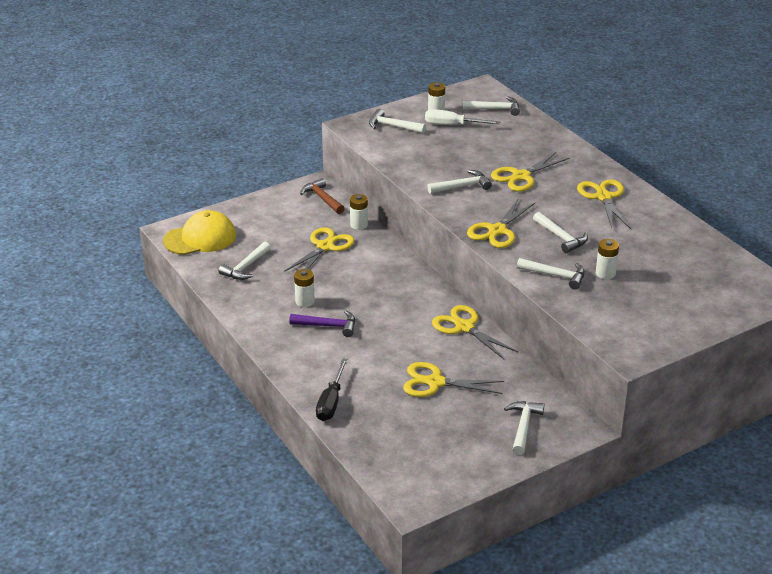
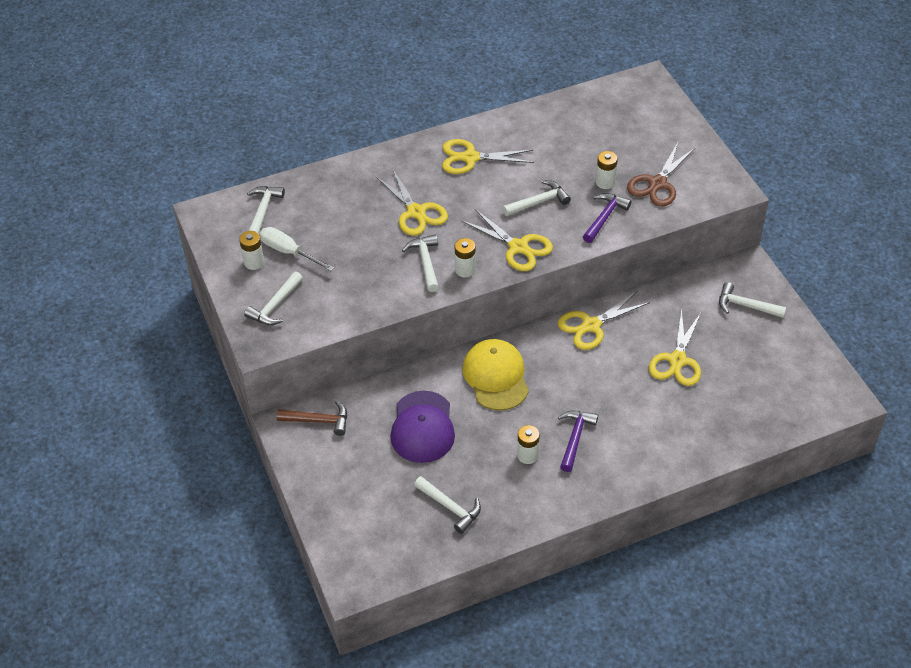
camera: 80 degrees left, 15 degrees up
yellow cap [163,210,236,255] -> yellow cap moved to [462,339,529,411]
yellow scissors [284,227,354,272] -> purple cap [390,391,455,463]
brown hammer [300,178,345,214] -> brown hammer turned 150 degrees counterclockwise [277,401,347,436]
black screwdriver [316,358,348,421] -> none
white battery [350,194,368,230] -> white battery moved to [455,238,476,277]
white screwdriver [425,109,500,125] -> white screwdriver turned 105 degrees clockwise [260,227,334,271]
white hammer [517,258,585,289] -> purple hammer [583,193,631,243]
none -> brown scissors [627,143,696,206]

